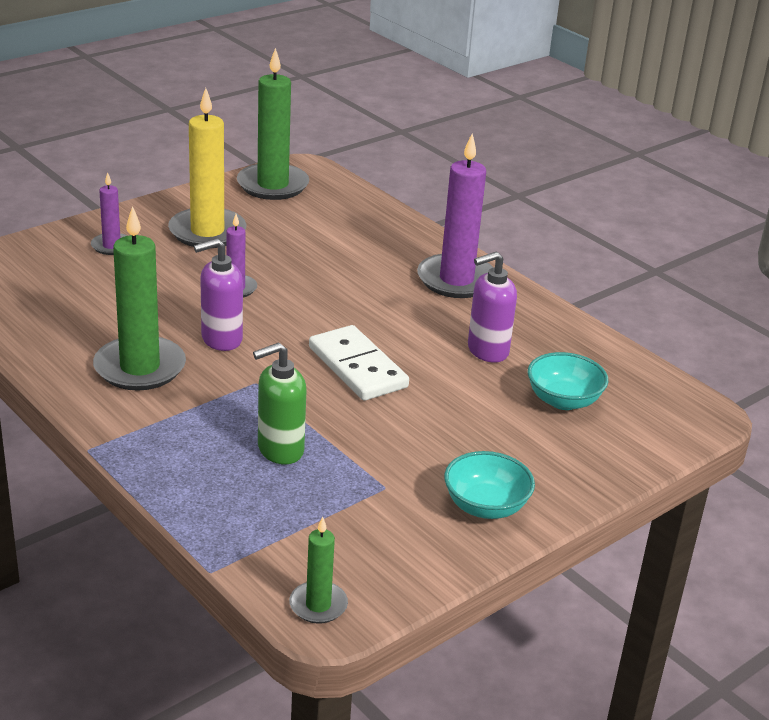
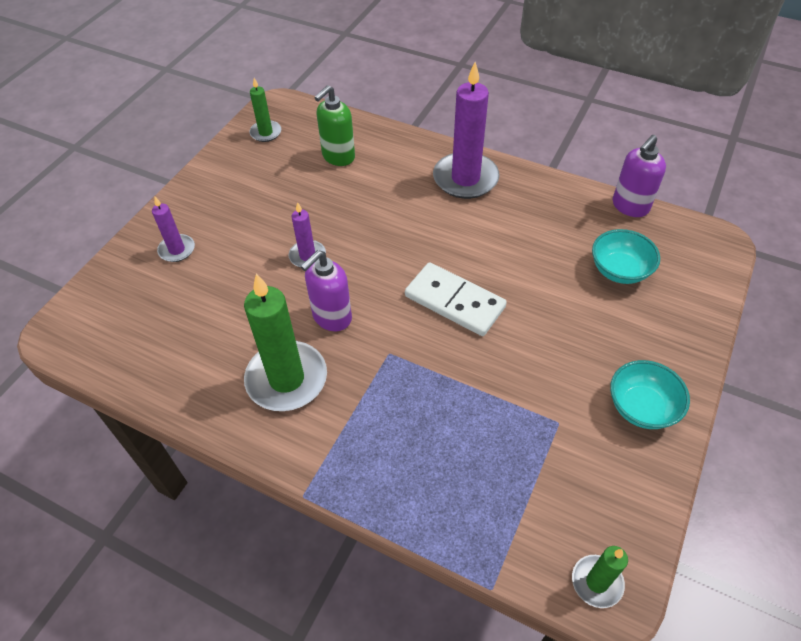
camera: 20 degrees left, 20 degrees up
yellow candle [168,88,246,248] -> none
green candle [237,48,309,200] -> green candle [249,78,281,142], size x0.52
green soap dispenser [253,342,307,464] -> green soap dispenser moved to [314,85,355,166]
purple soap dispenser [468,252,517,363] -> purple soap dispenser moved to [613,135,666,217]

